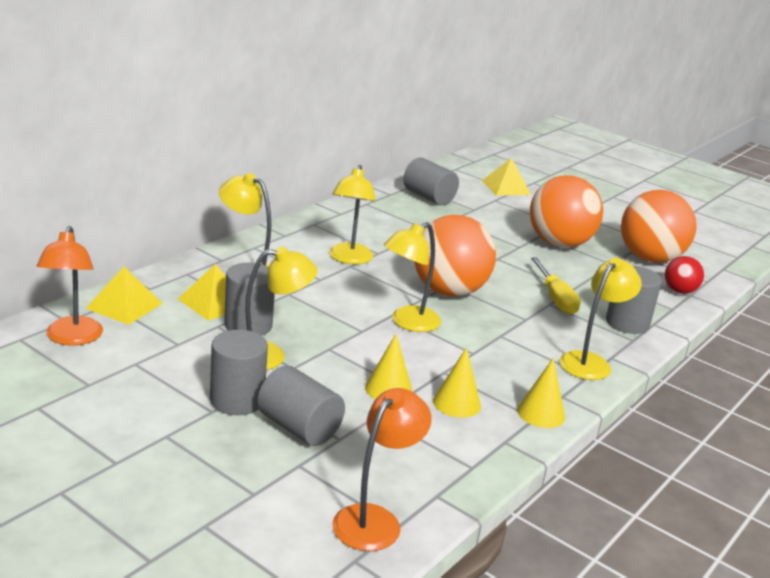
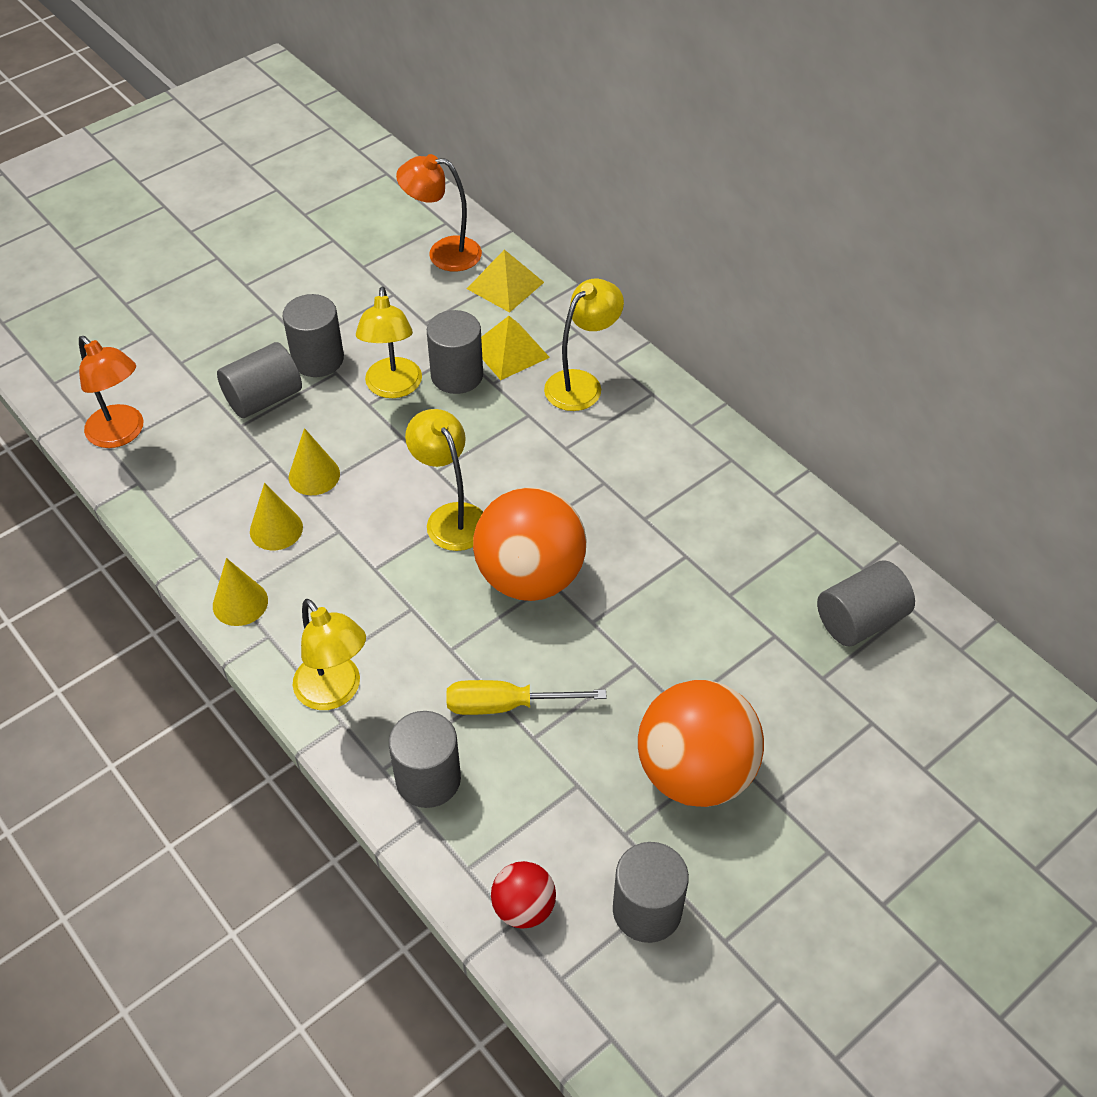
camera: 105 degrees right, 25 degrees up
yellow lamp [329,165,376,264] -> none
yellow pyramid [482,158,531,196] -> none
orange ball [621,190,697,263] -> grey cylinder [613,842,689,943]

